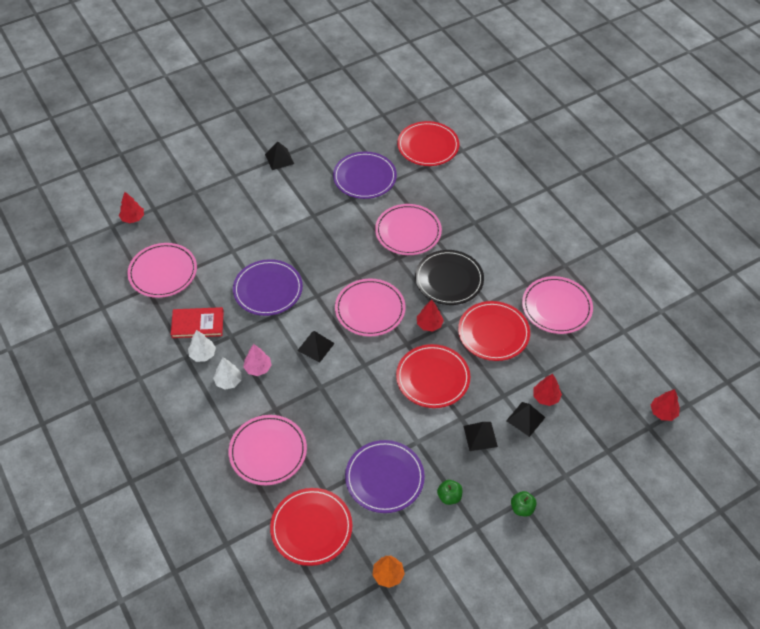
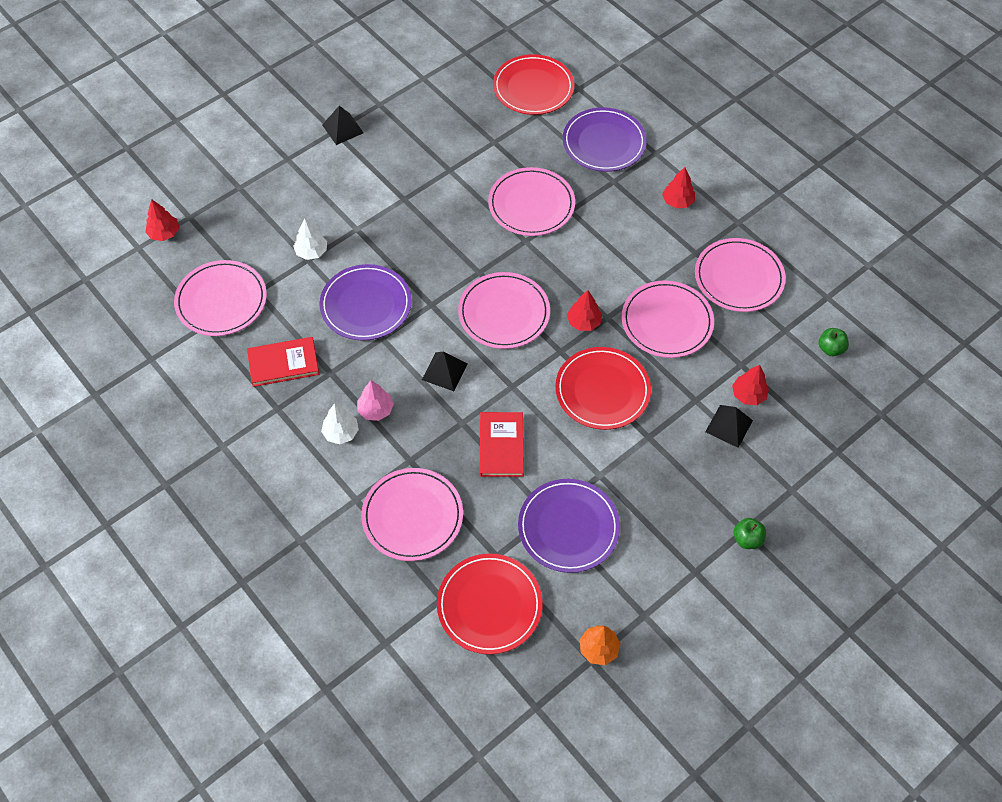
camera: 10 degrees left, 5 degrees up
white tree [188,330,216,362] -> white tree moved to [293,218,327,260]
purple plate [333,152,397,199] -> purple plate moved to [563,107,647,172]
black plate [415,250,484,305] -> none
green apple [437,480,462,505] -> green apple moved to [819,328,849,356]
red plate [458,301,530,361] -> pink plate [622,280,714,358]
black pyramid [463,422,498,451] -> none
red tree [651,389,680,421] -> red tree moved to [662,167,695,208]
none -> red book [480,412,524,477]

